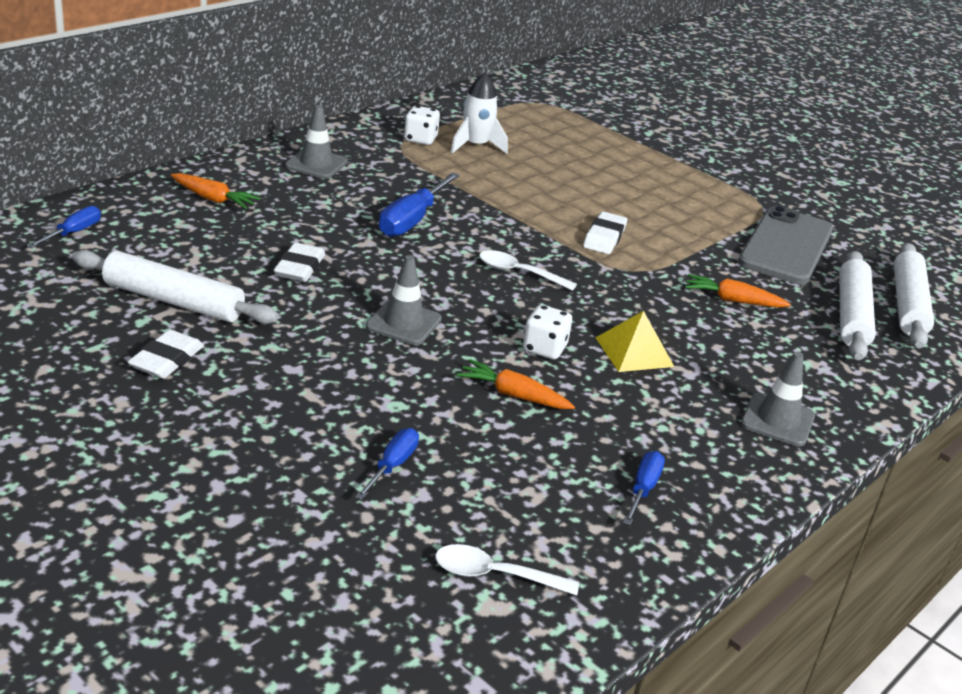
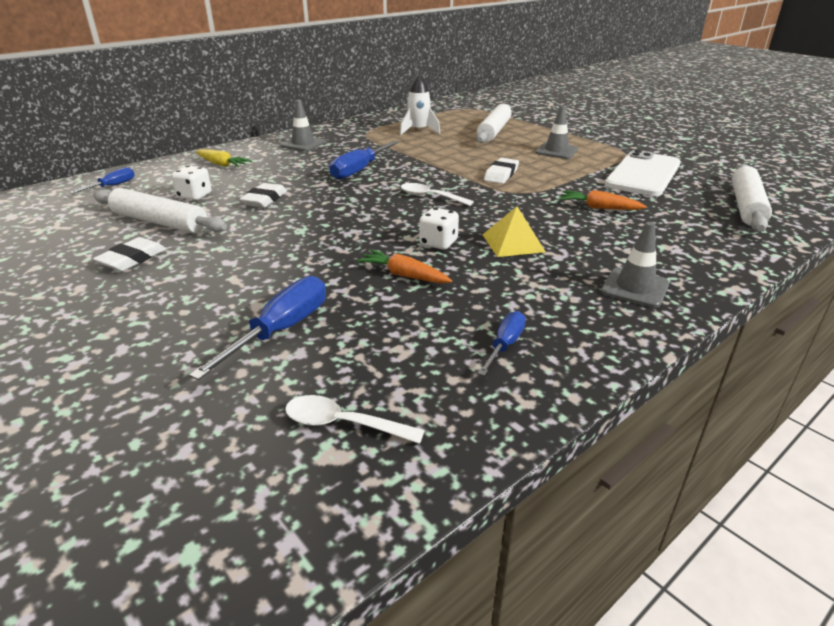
camera: 10 degrees right, 0 degrees up
orange carrot [171,173,261,209] -> yellow carrot [195,149,252,167]
blue screwdriver [355,428,419,500] -> blue screwdriver [189,276,326,380], size x1.71
grey traffic cone [366,255,442,345] -> grey traffic cone moved to [535,105,578,159]
white dice [404,106,440,145] -> white dice moved to [172,165,211,200]
grey phone [738,206,833,284] -> white phone [605,150,681,196]
white rolling pin [839,251,876,360] -> white rolling pin moved to [476,104,512,143]

